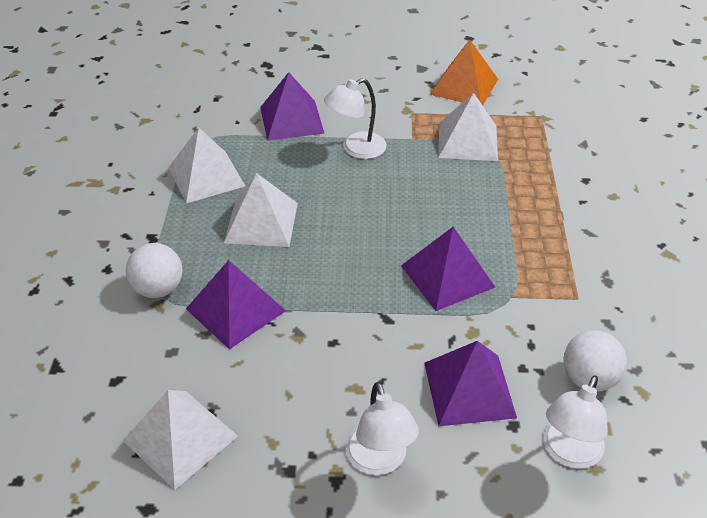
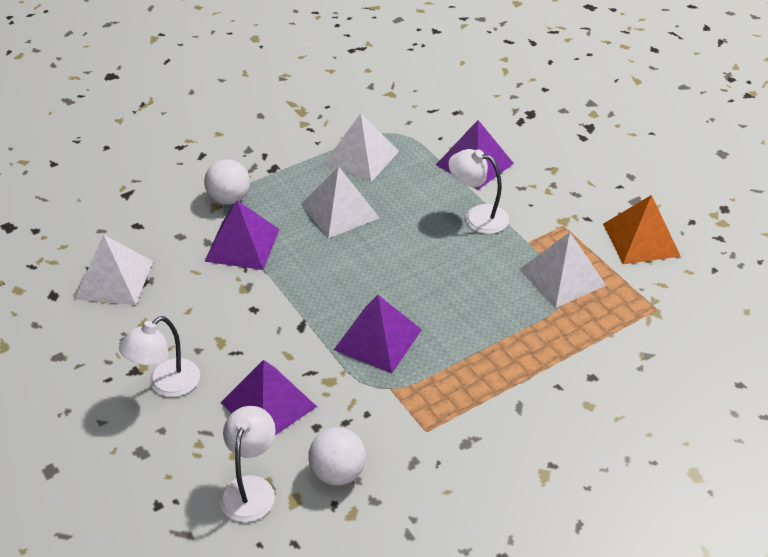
camera: 55 degrees right, 0 degrees up
white lamp [543,375,608,469] -> white lamp turned 105 degrees clockwise [220,406,276,522]

